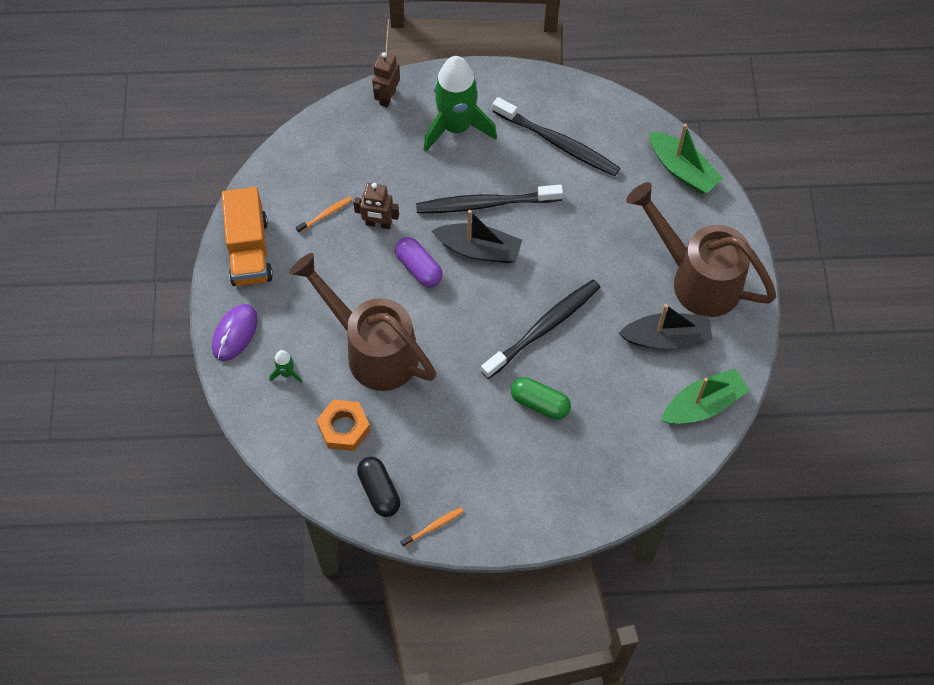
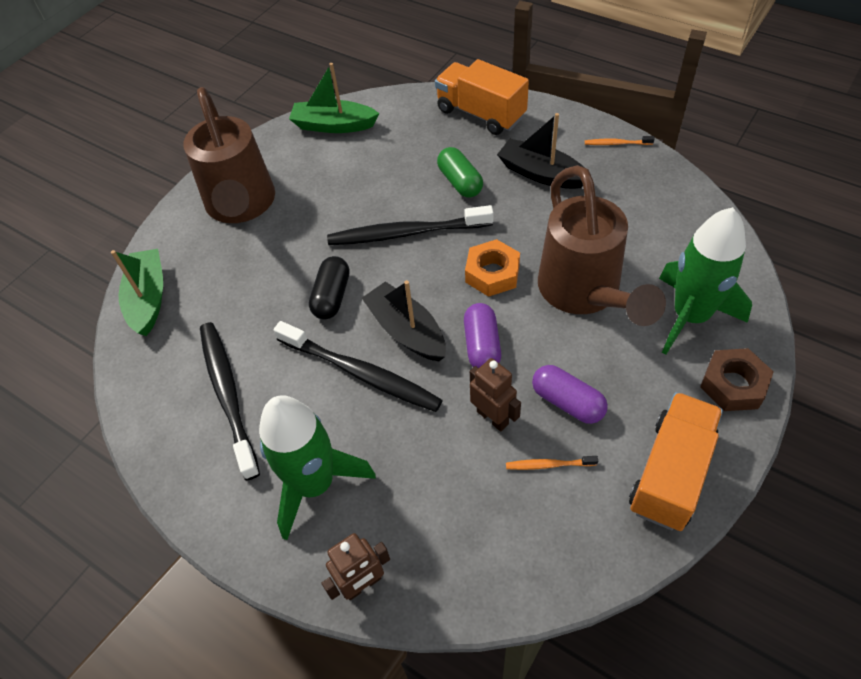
camera: 140 degrees left, 10 degrees down
purple mouse [212,304,258,361] -> brown nut [700,348,774,411]
green rocket [270,350,302,383] -> green rocket [659,207,752,355], size x2.45
orange nut [317,400,370,451] -> orange nut moved to [465,239,520,297]
black capsule [357,457,400,517] -> black capsule moved to [309,256,349,319]
black boat [618,304,713,349] -> black boat moved to [497,113,585,189]
none -> orange truck [435,59,529,135]
none -> purple capsule [532,365,608,424]

